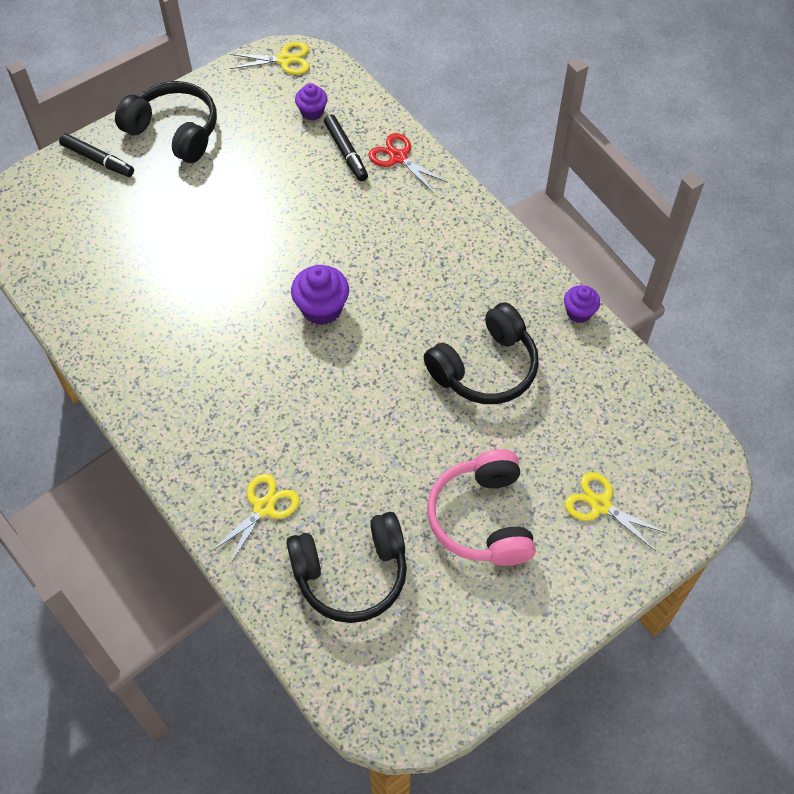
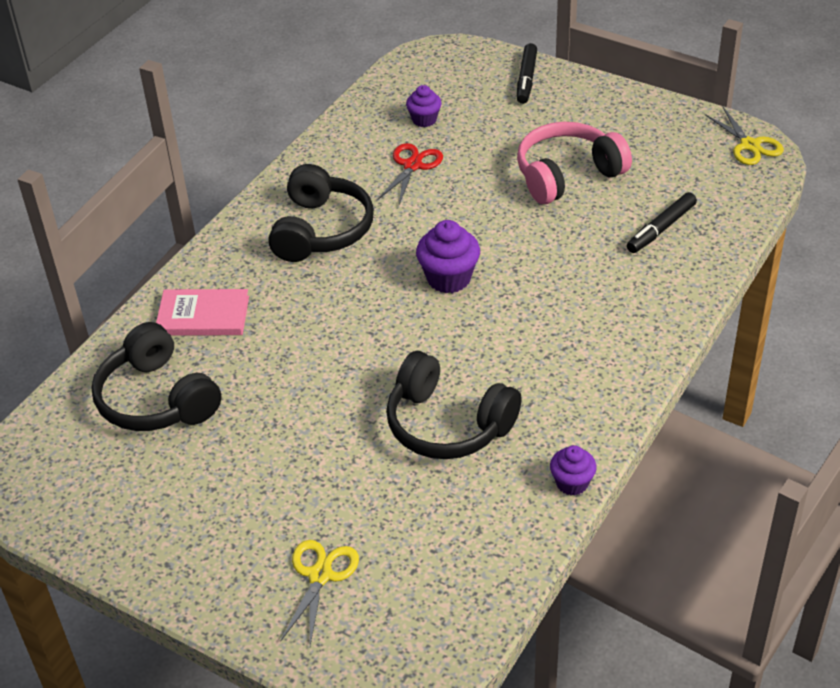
camera: 70 degrees right, 15 degrees down
black headphones [115,81,217,163] -> black headphones moved to [268,164,374,262]
yellow scissors [209,474,299,566] -> pink book [156,289,249,336]
purple cupcake [295,83,327,120] -> purple cupcake moved to [406,85,442,127]
red scissors [368,133,448,193] -> red scissors moved to [377,143,443,205]
pink headphones [427,449,536,566] -> pink headphones moved to [517,122,632,204]

